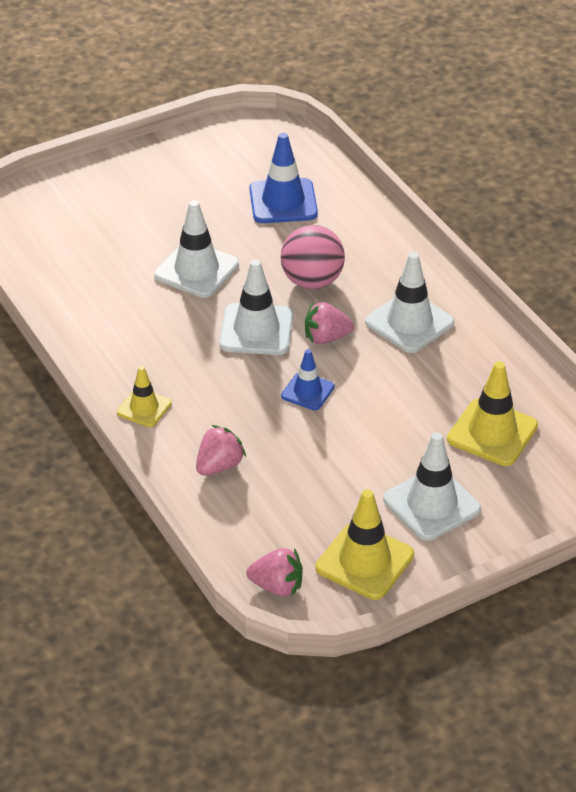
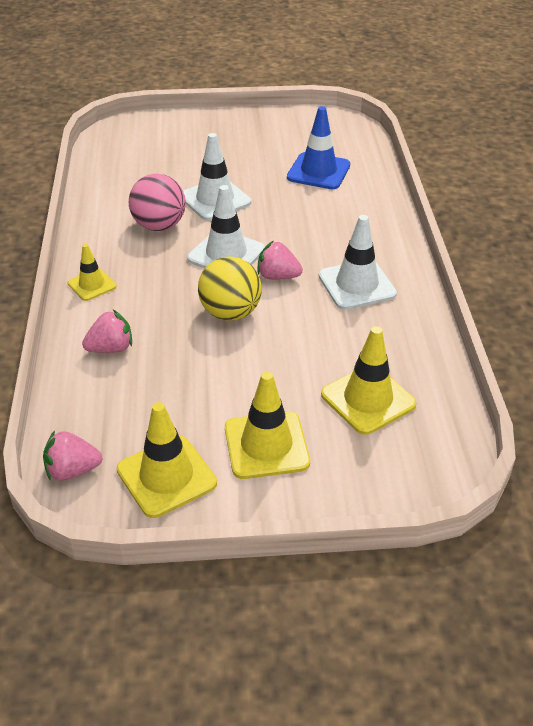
camera: 25 degrees right, 0 degrees up
pink strawberry [247,548,303,597] -> pink strawberry turned 135 degrees clockwise [43,430,103,481]
pink ball [281,225,345,289] -> pink ball moved to [129,174,186,231]
blue traffic cone [281,349,335,410] -> yellow ball [198,256,262,321]
white traffic cone [383,432,481,541] -> yellow traffic cone [225,371,310,479]

